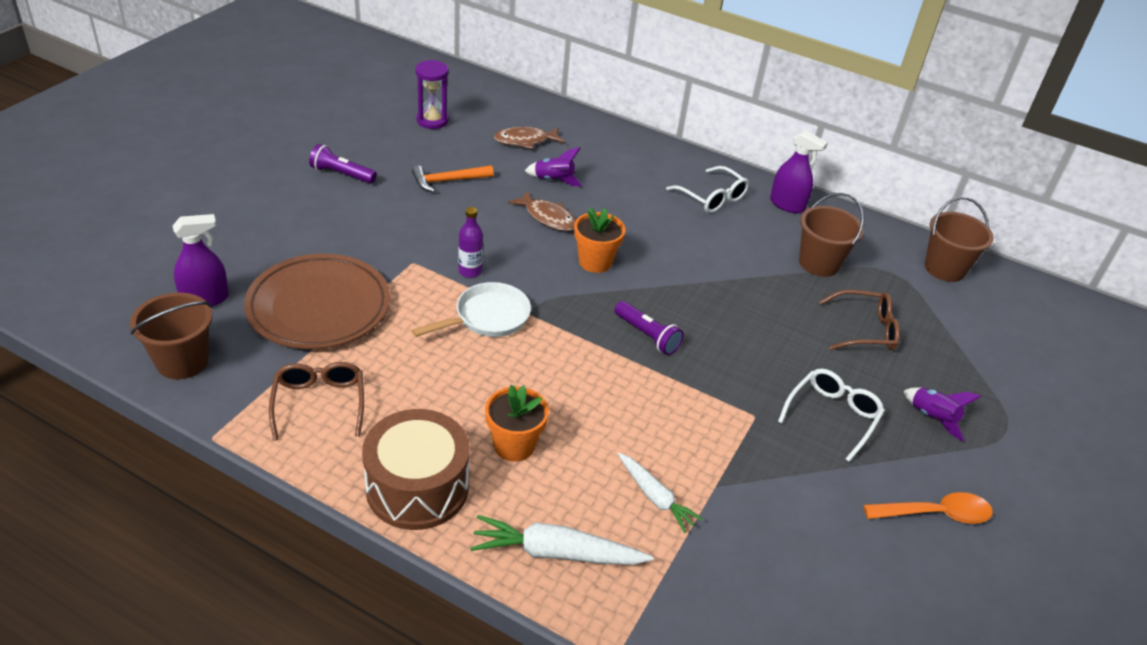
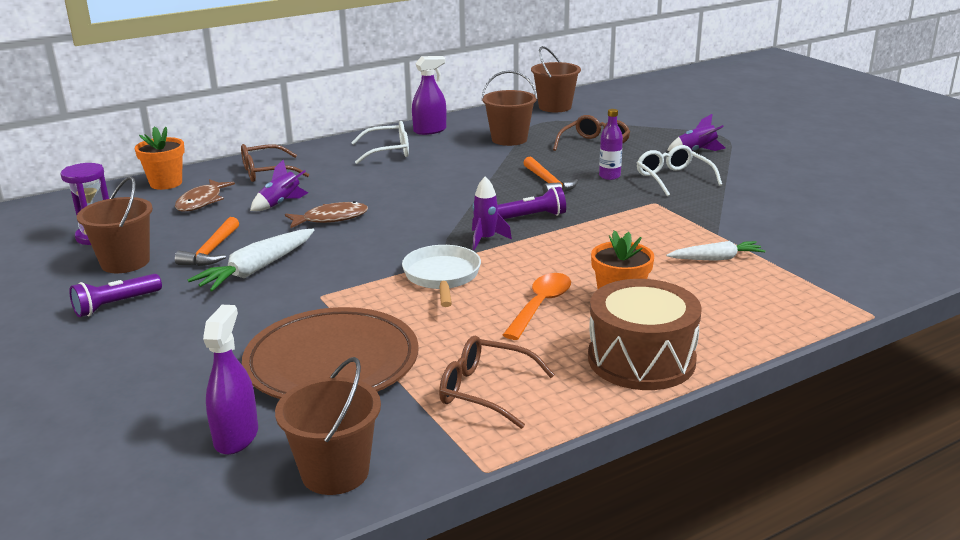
camera: 55 degrees left, 15 degrees down
purple bottle [458,207,483,278] -> purple bottle moved to [599,109,623,180]
white carrot [470,515,653,565] -> white carrot moved to [188,229,314,291]
orange flower pot [574,207,626,273] -> orange flower pot moved to [135,126,185,190]
orange spoon [863,492,993,524] -> orange spoon moved to [503,273,571,340]
none -> brown bucket [77,176,153,273]
none -> brown glasses [241,144,309,182]
none -> purple rocket [472,176,512,250]
none -> orange hammer [524,156,578,194]

